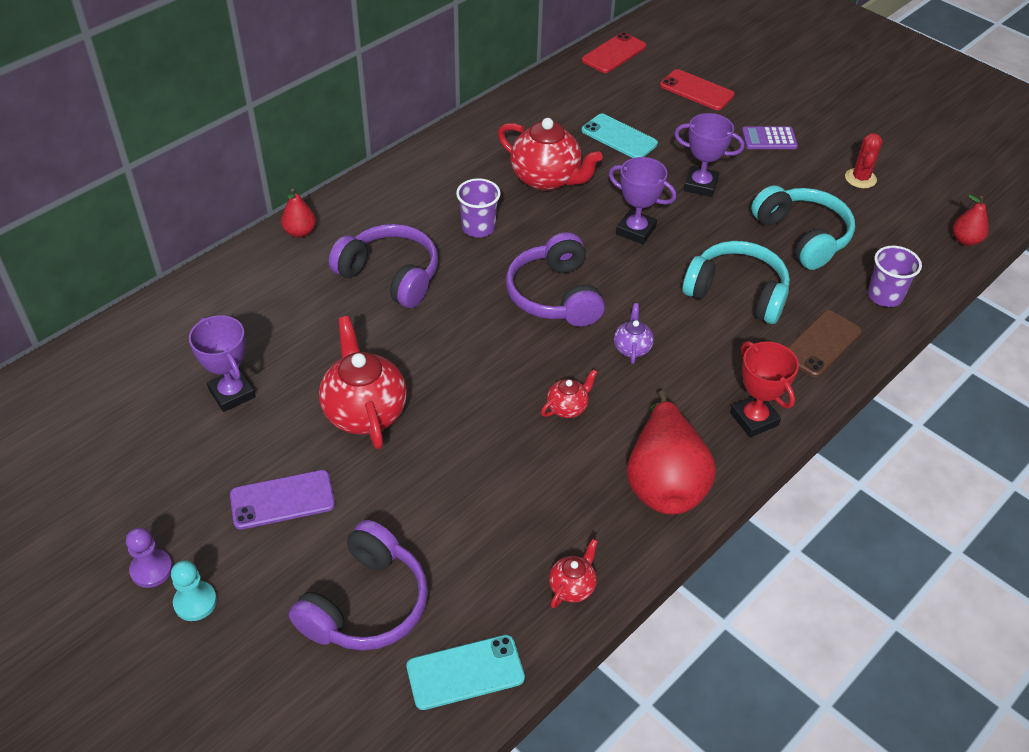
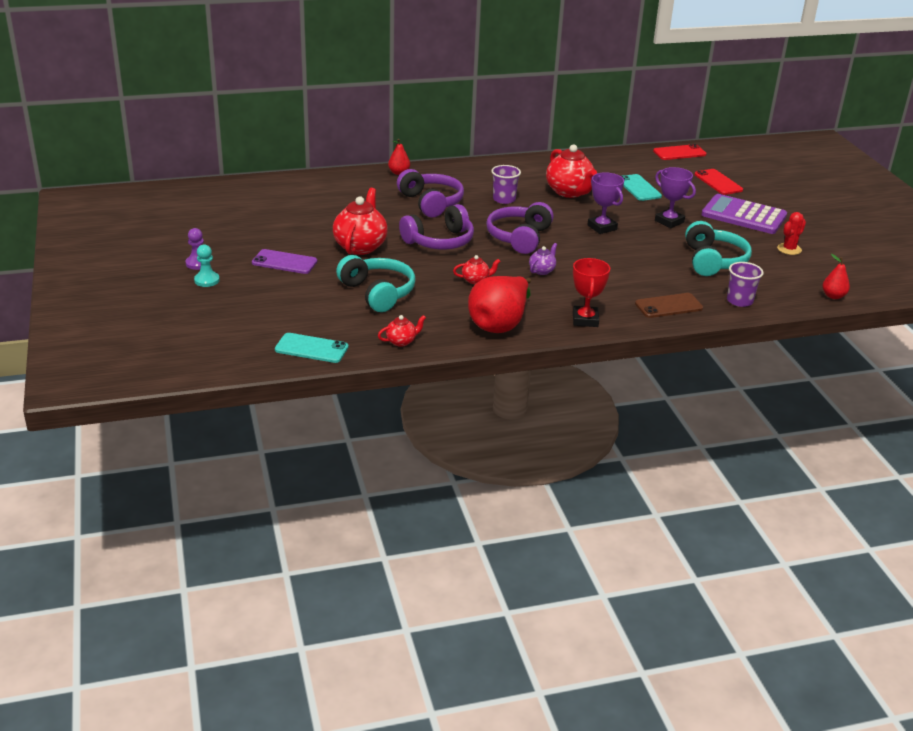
camera: 30 degrees right, 15 degrees down
purple trophy [189,315,256,412] -> none
purple headphones [289,520,428,651] -> purple headphones moved to [399,204,474,250]
turquoise headphones [682,241,790,324] -> turquoise headphones moved to [336,255,416,312]
purple calculator [742,126,798,149] -> purple calculator [701,194,787,234], size x1.97

